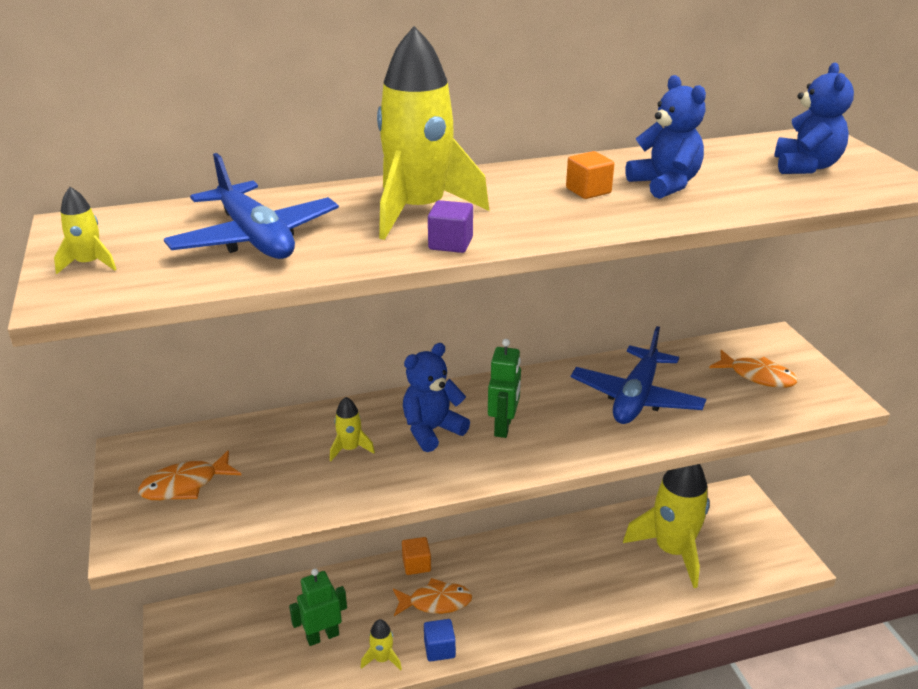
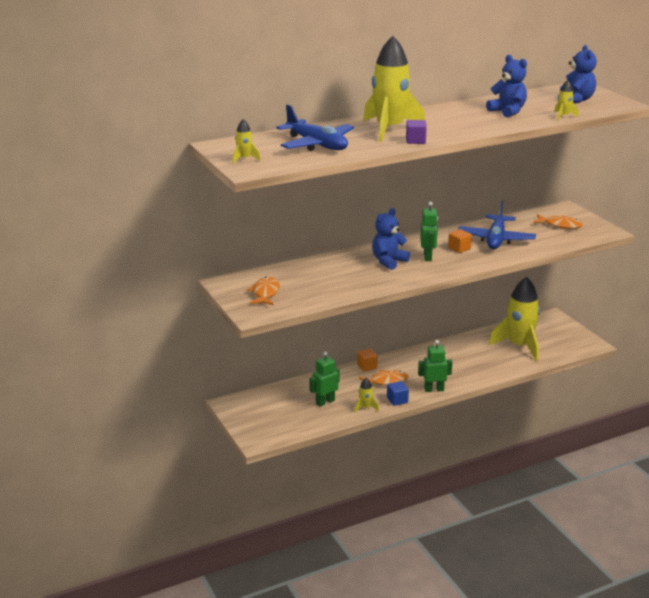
camera: 10 degrees left, 5 degrees down
orange fish [138,450,241,500] -> orange fish turned 135 degrees clockwise [247,277,280,305]
yellow rocket [330,397,375,461] -> yellow rocket moved to [554,80,579,121]
orange cube [566,151,614,199] -> orange cube moved to [448,229,472,253]
none -> green robot [418,340,452,392]

